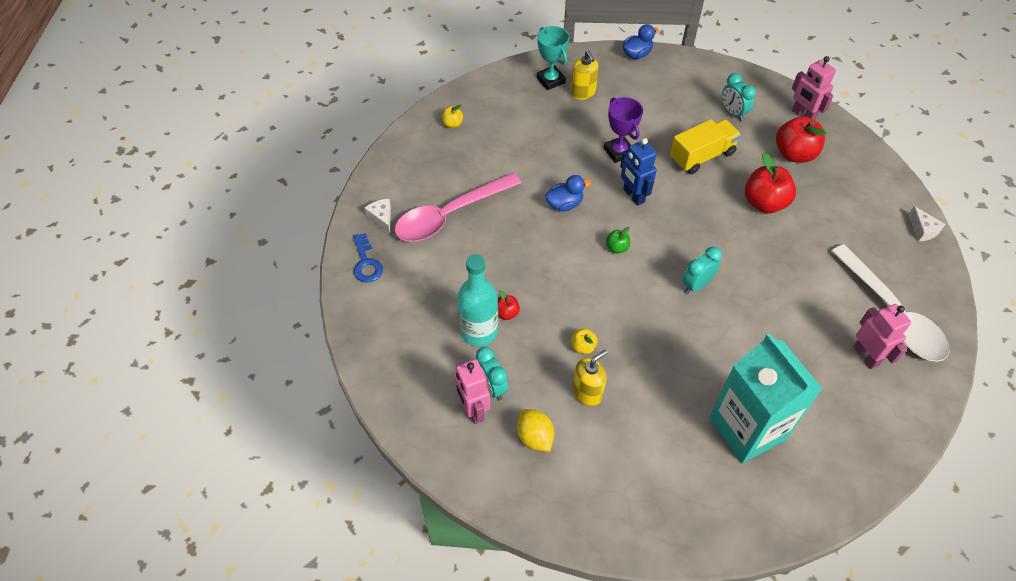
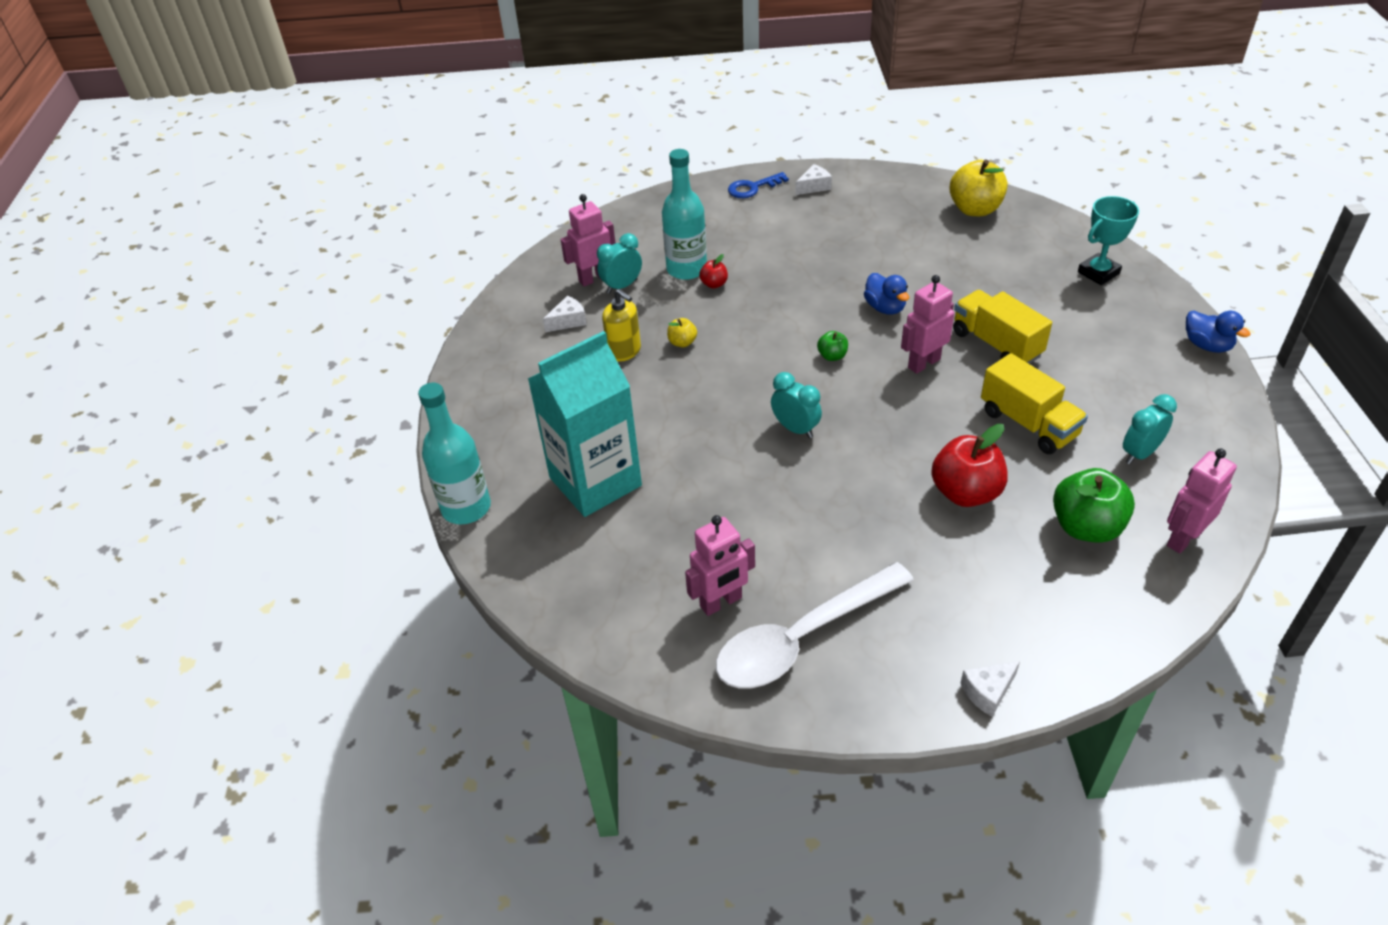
camera: 85 degrees right, 10 degrees down
pink spoon [395,172,521,242] -> none
yellow apple [441,104,463,128] -> yellow apple [949,159,1008,216], size x2.08
yellow lemon [517,409,554,452] -> white cheese [543,296,587,332]
yellow soap dispenser [571,50,599,100] -> none
purple trophy [604,97,643,163] -> yellow truck [953,290,1052,364]
blue robot [620,138,657,206] -> pink robot [901,275,954,374]
red apple [776,116,826,163] -> green apple [1053,468,1135,543]
none -> turquoise bottle [418,383,491,524]

